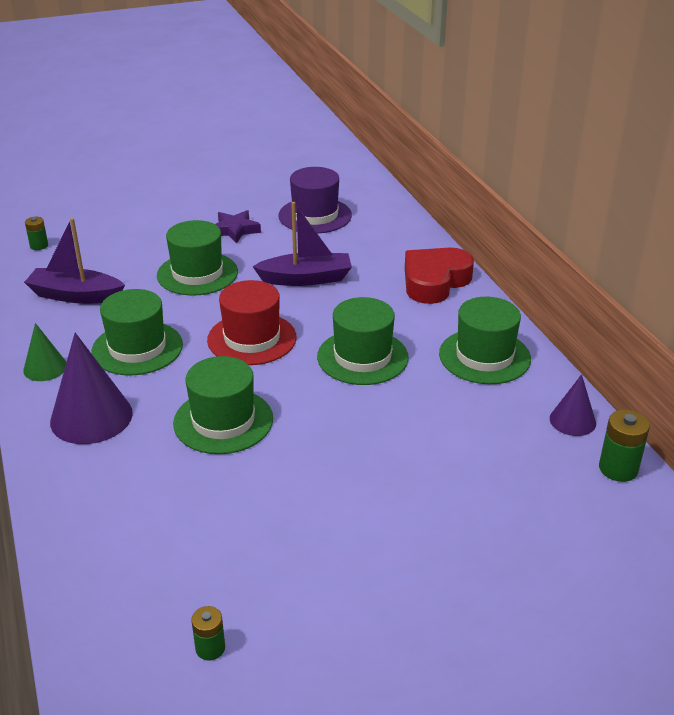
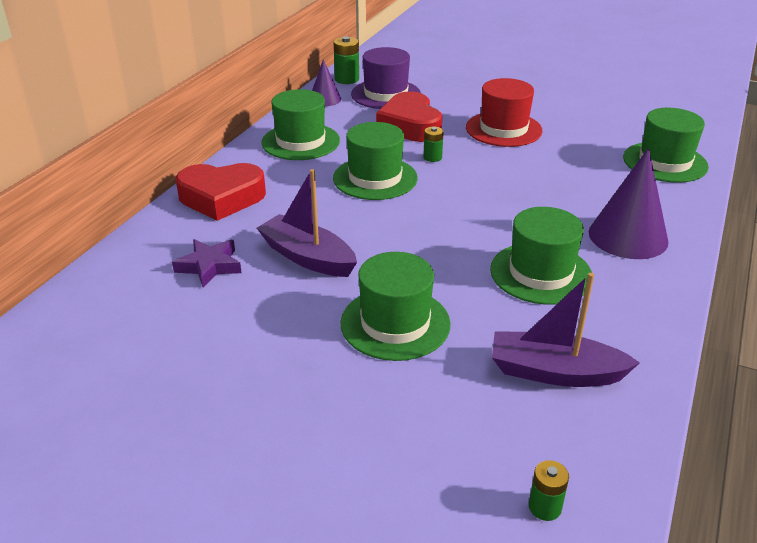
camera: 135 degrees left, 0 degrees up
green cone [23,323,66,381] -> none
purple boat [24,218,125,304] -> purple boat turned 135 degrees clockwise [492,273,640,387]
green hat [173,356,273,454] -> green hat moved to [623,108,709,183]
green battery [191,606,225,660] -> green battery moved to [423,126,444,162]
red hat [207,280,297,365] -> red hat moved to [466,78,543,147]
purple star [215,210,261,243] -> purple star moved to [172,239,242,287]
purple hat [278,167,352,234] -> purple hat moved to [351,47,421,109]
none -> red heart [376,91,442,142]

